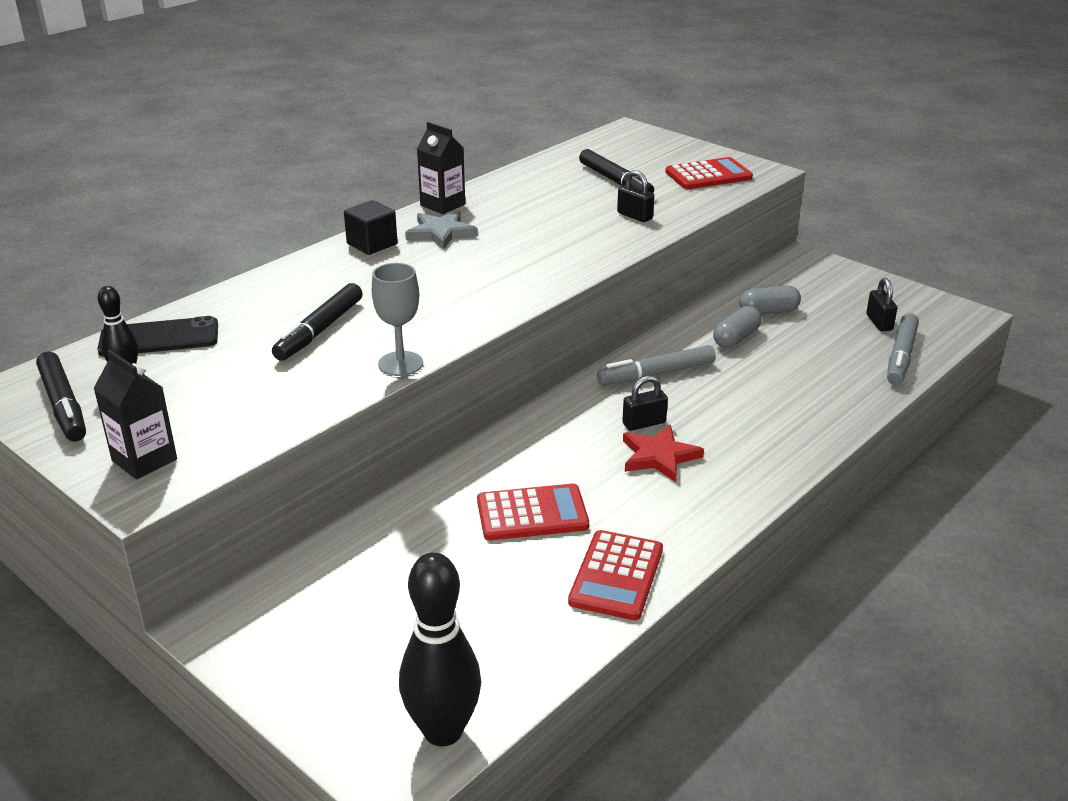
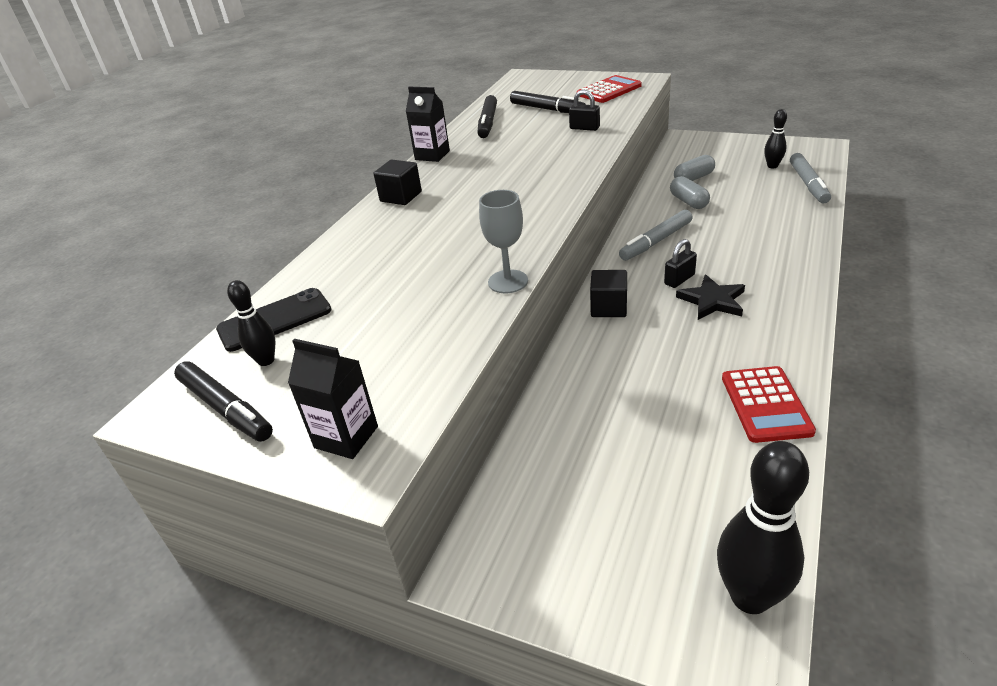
camera: 15 degrees left, 5 degrees up
black marker [272,283,363,361] -> black marker moved to [477,95,497,138]
grey star [405,211,478,250] -> none
red calculator [477,484,589,540] -> none
red star [623,425,704,482] -> black star [676,274,745,320]
grey capsule [713,306,761,348] -> grey capsule turned 45 degrees counterclockwise [670,176,710,209]
black padlock [866,278,897,331] -> black bowling pin [764,109,787,168]
none -> black cube [590,270,627,317]

